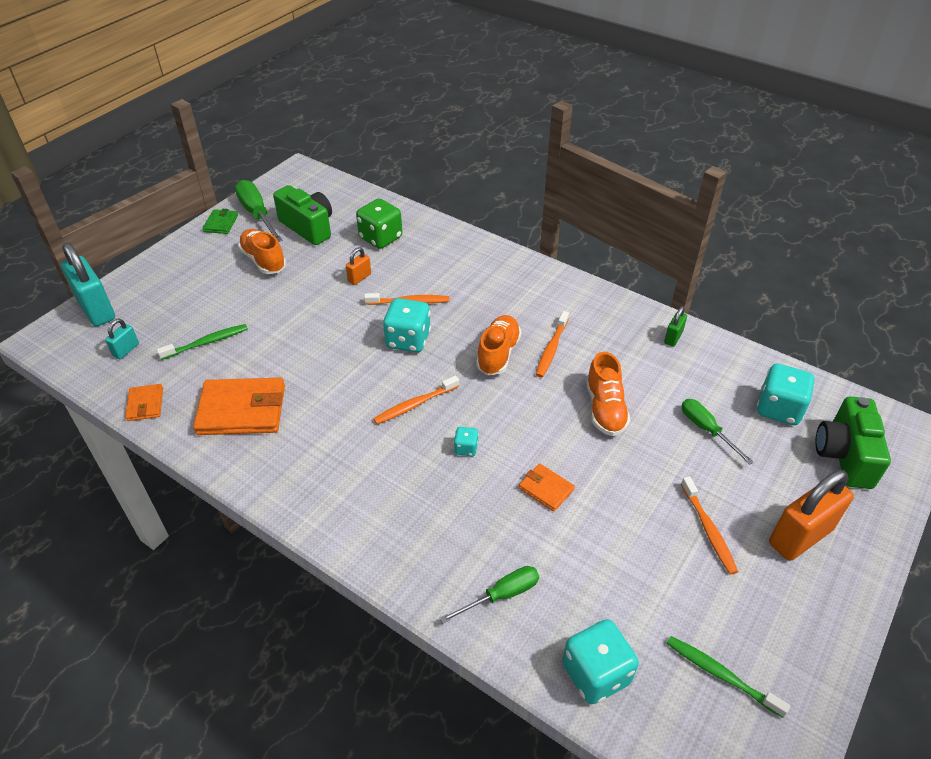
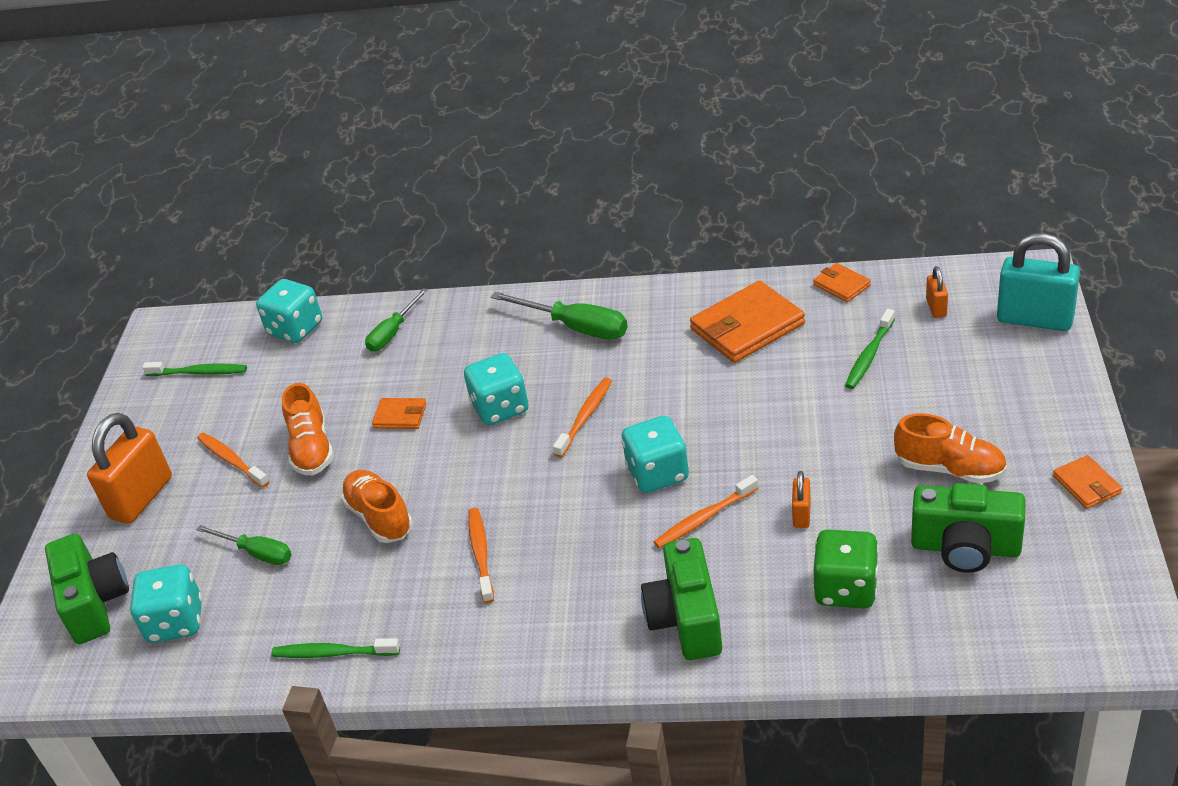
camera: 155 degrees right, 5 degrees down
turquoise padlock [105,319,139,359] -> orange padlock [926,266,948,318]
green wallet [202,209,238,234] -> orange wallet [1053,455,1122,509]
green screwdriver [235,180,283,242] -> green screwdriver moved to [491,292,627,340]
turquoise dice [454,427,479,456] -> turquoise dice [464,353,528,425], size x2.01
orange shoe [476,315,521,375] -> orange shoe moved to [282,383,334,475]
green padlock [664,306,687,347] -> green toothbrush [271,638,400,658]
none -> green camera [641,538,722,660]

